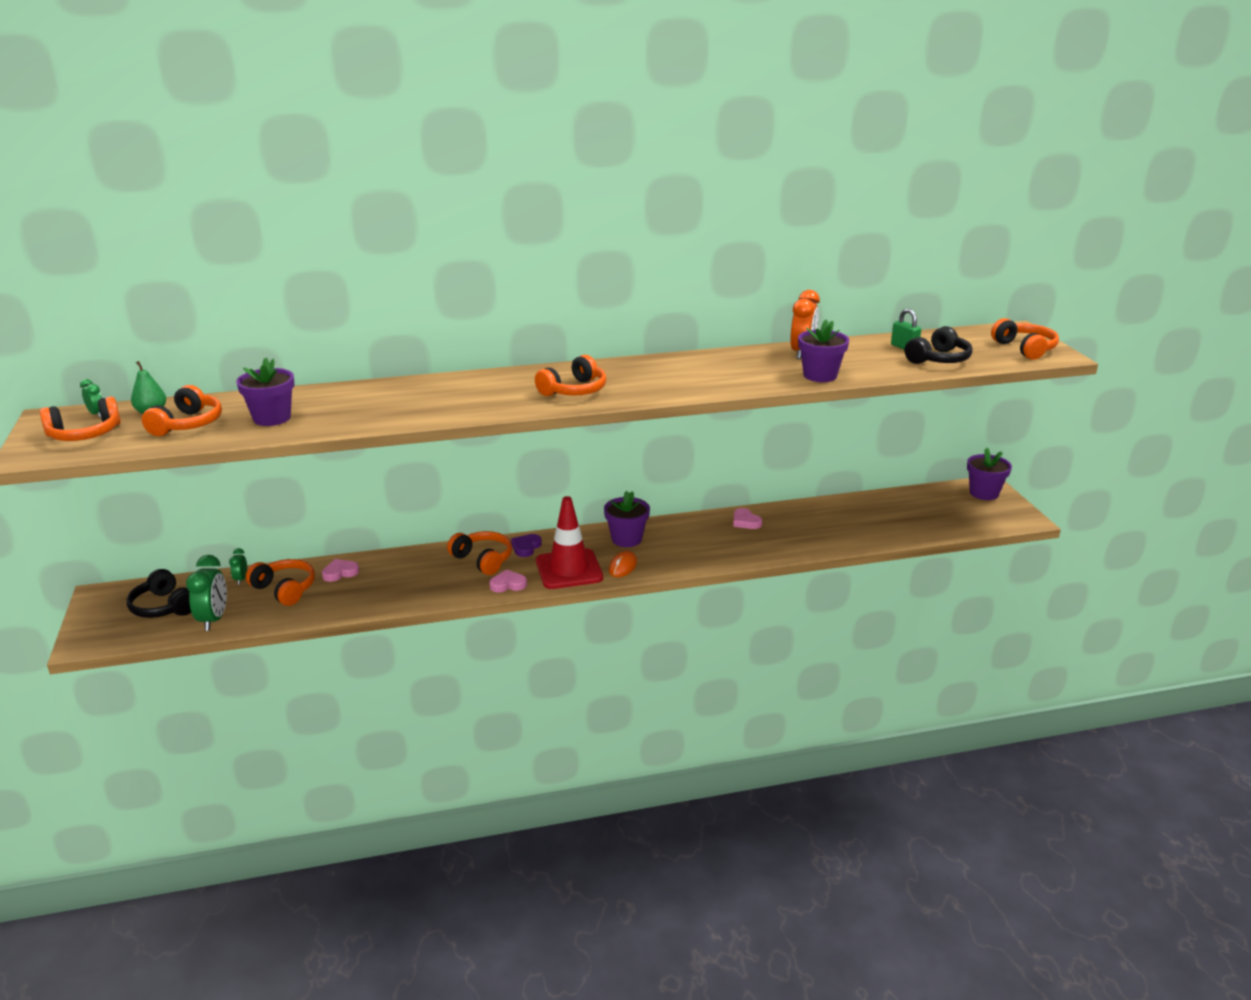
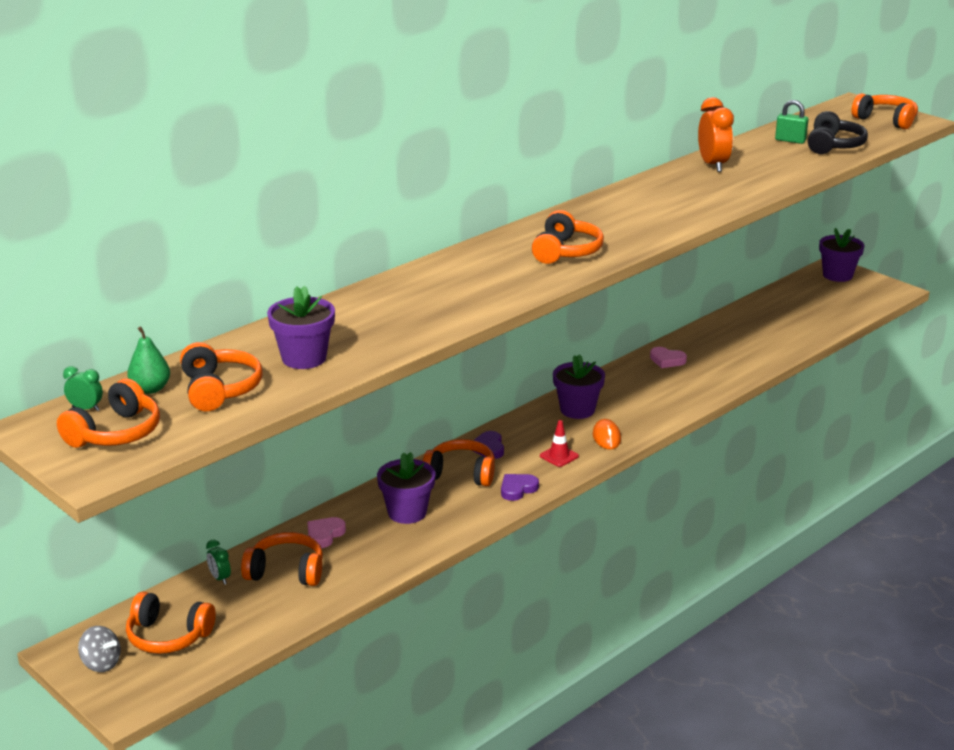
camera: 30 degrees left, 0 degrees up
black headphones [127,569,191,618] -> orange headphones [126,591,216,654]
green clock [186,555,227,631] -> none
pink heart [489,569,527,592] -> purple heart [501,474,539,501]
red traffic cone [536,496,603,589] -> red traffic cone [540,420,579,467], size x0.44
purple flower pot [798,320,849,382] -> purple flower pot moved to [377,452,435,524]
none -> grey spinning top [78,626,121,672]

